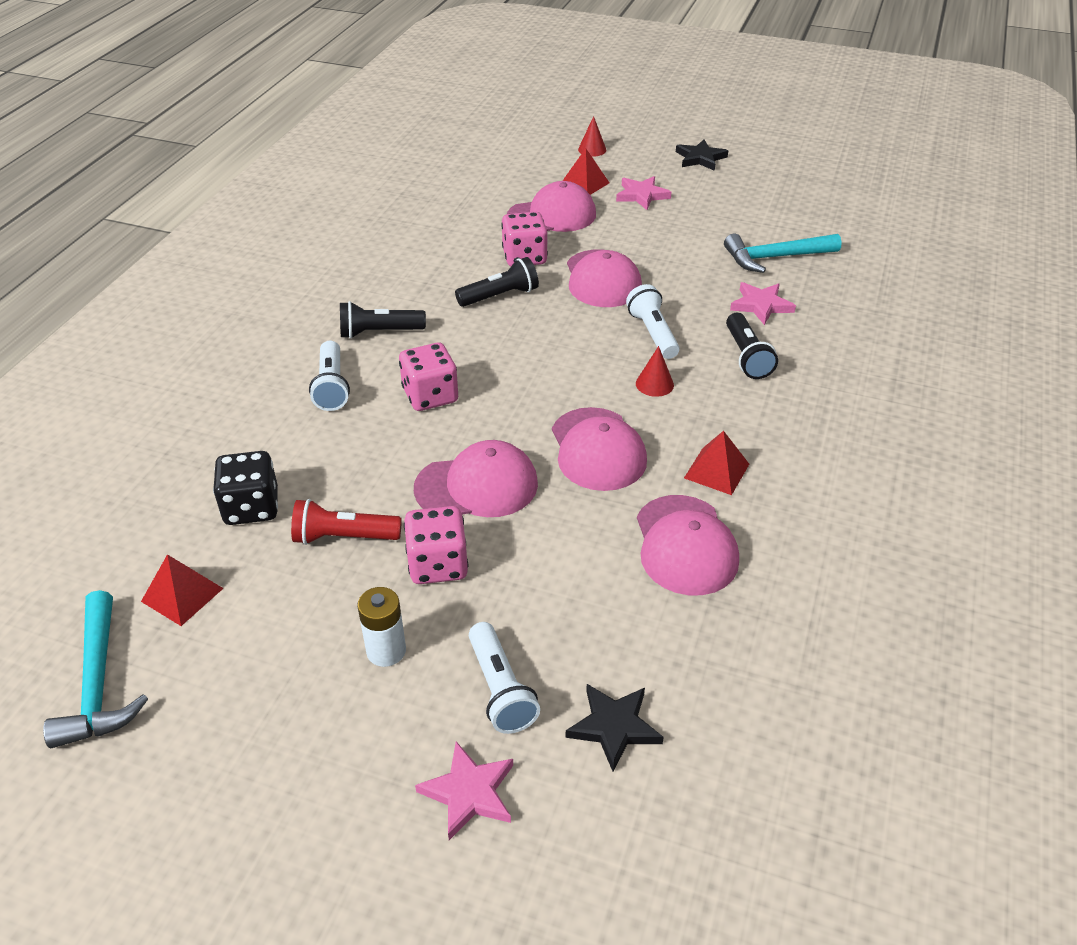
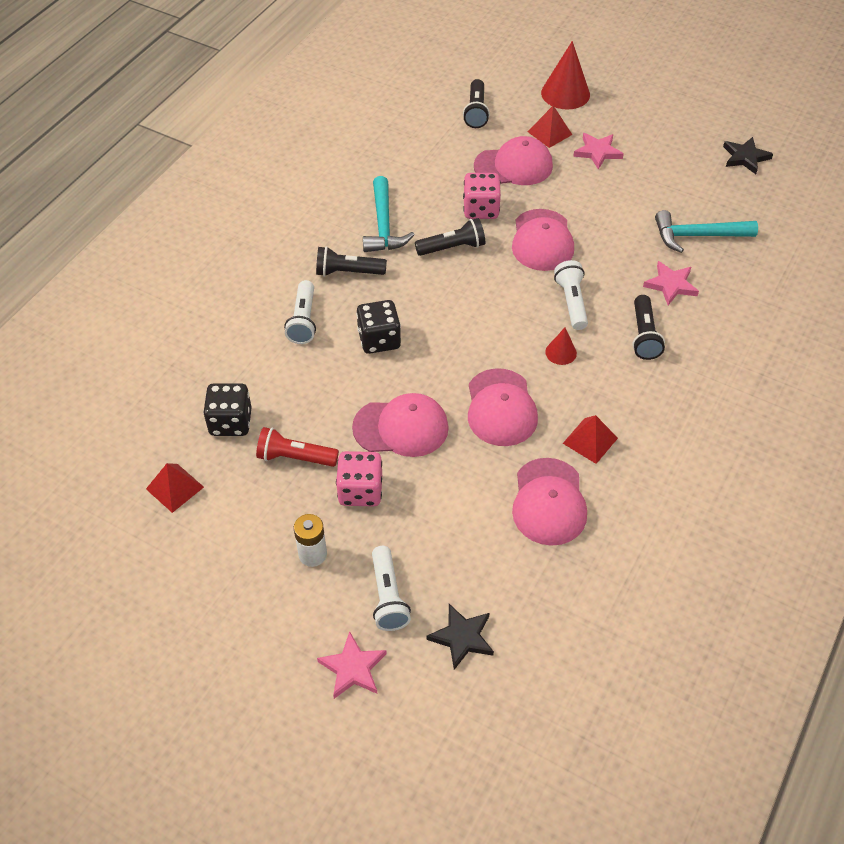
camera: 10 degrees right, 10 degrees up
turquoise hammer [43,590,148,748] -> turquoise hammer moved to [363,176,415,252]
pink dice [399,343,458,411] -> black dice [356,300,401,354]
red cone [578,116,606,157] -> red cone [541,41,590,110], size x1.90
black star [676,140,728,171] -> black star moved to [723,137,773,174]
none -> black flashlight [463,79,490,128]

